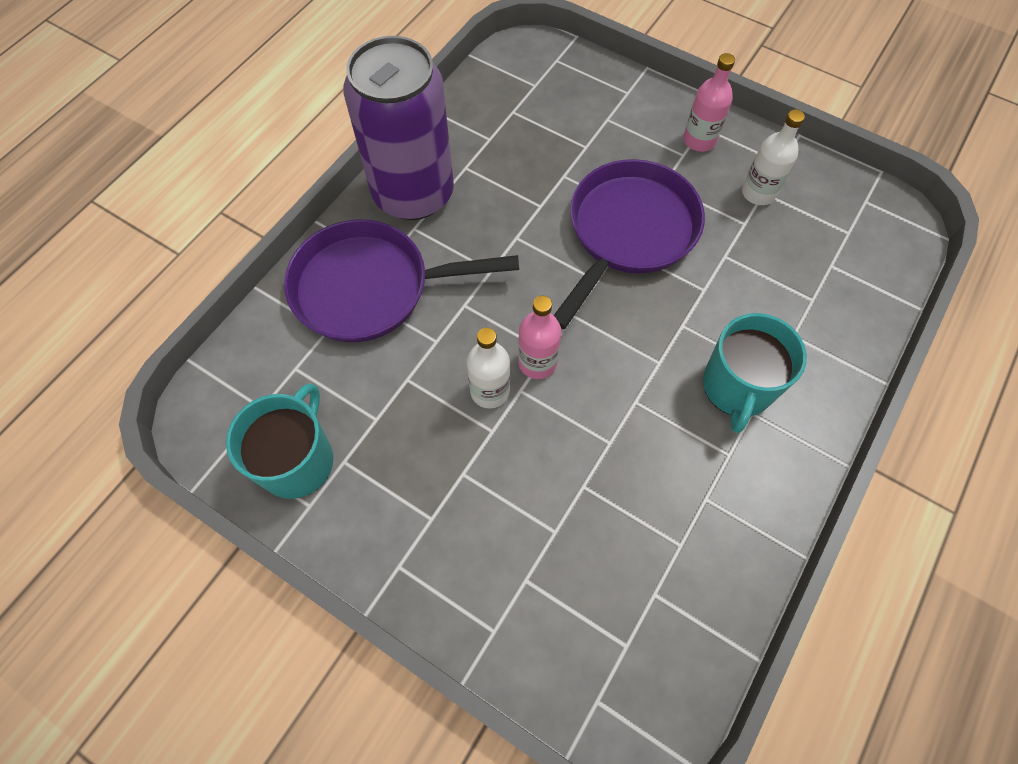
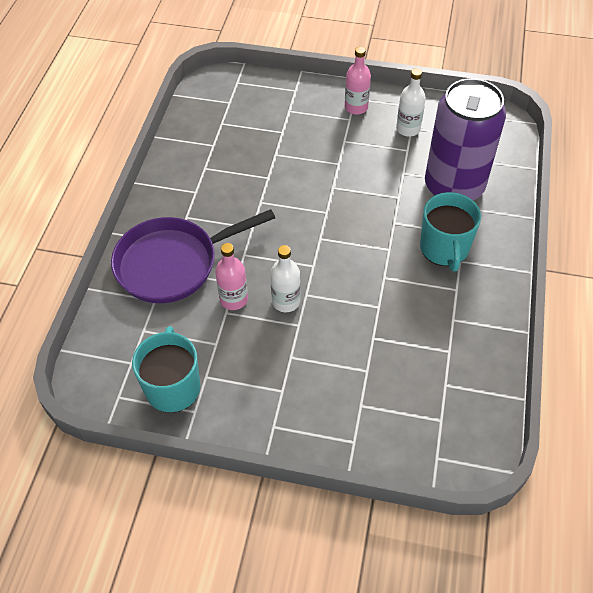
camera: 20 degrees left, 10 degrees down
purple can [343,36,454,220] -> purple can moved to [425,78,506,200]
pink bottle [518,296,561,379] -> pink bottle moved to [215,243,248,310]
purple pan [554,159,705,329] -> none

